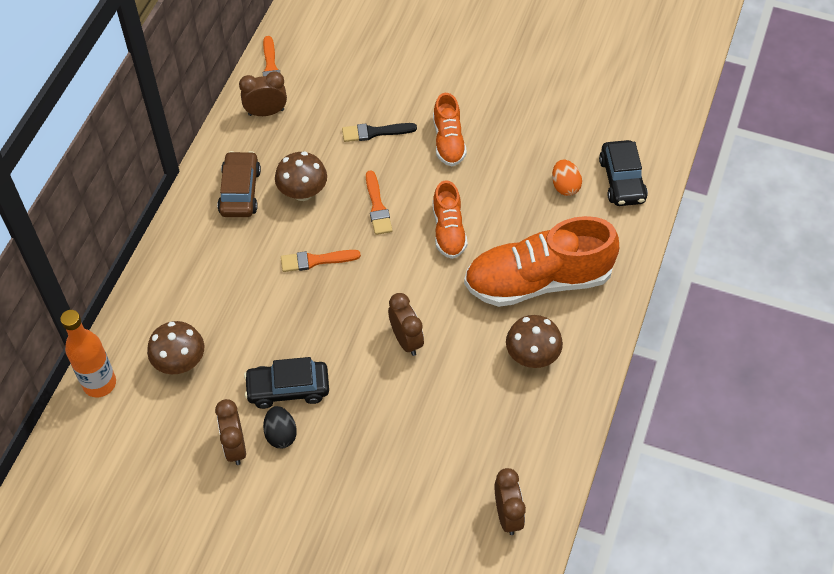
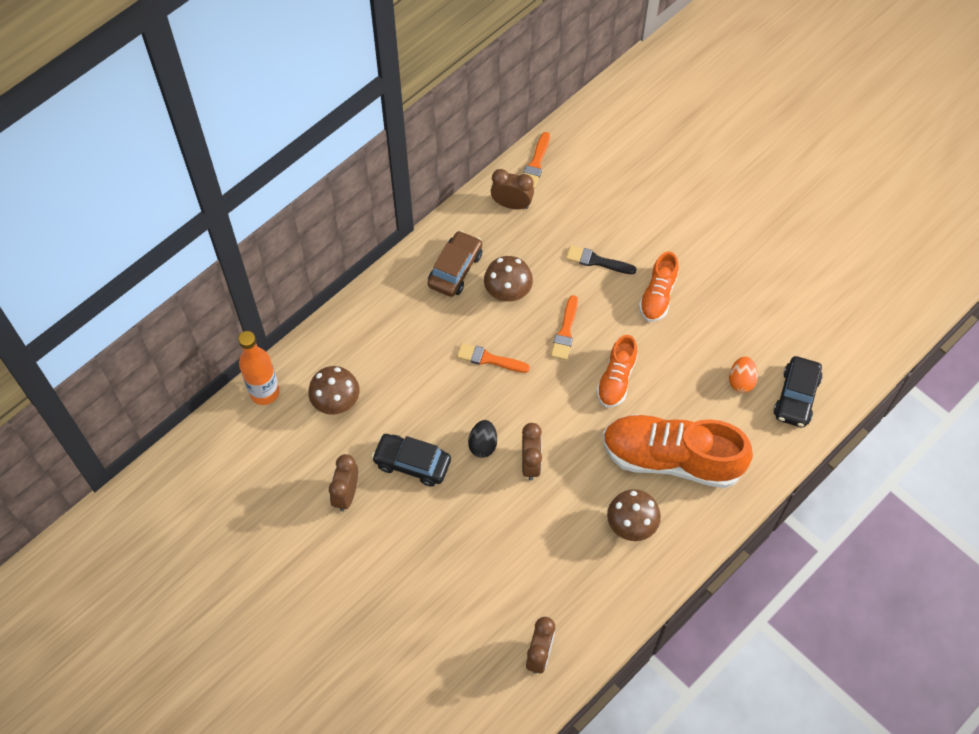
camera: 25 degrees right, 5 degrees up
black egg [263,406,297,448] -> black egg moved to [468,420,497,458]

